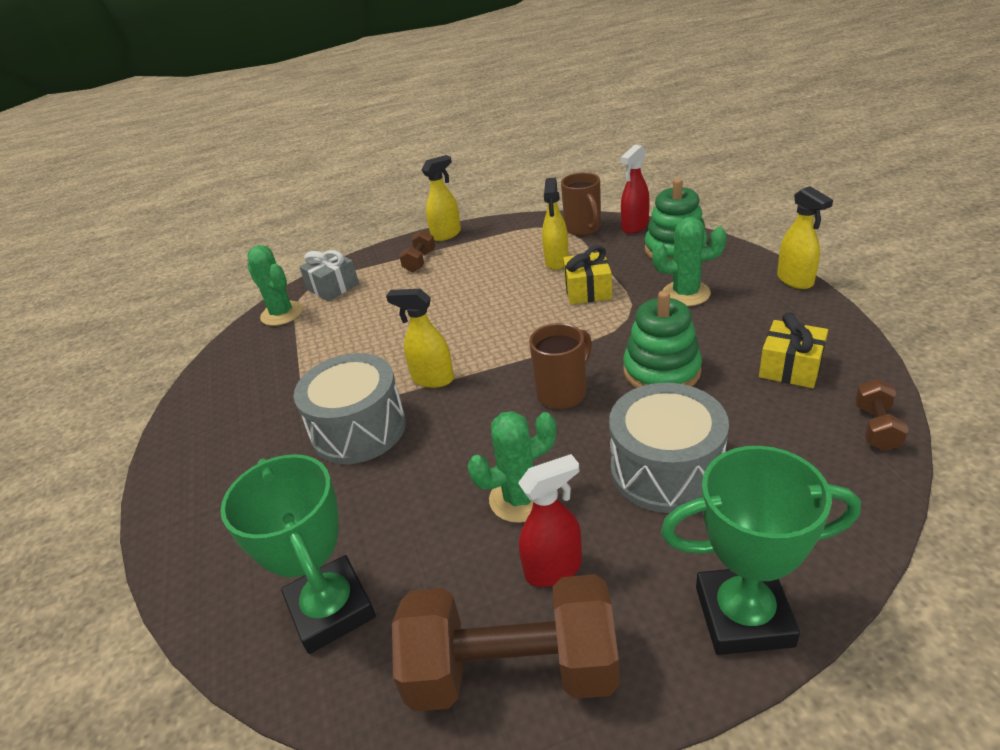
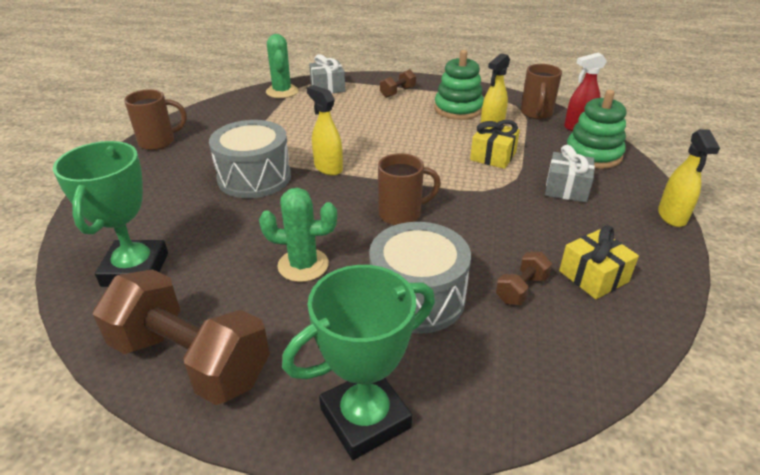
camera: 25 degrees right, 0 degrees up
yellow spray bottle [421,155,461,241] -> none
red spray bottle [518,454,582,587] -> none
green stacking toy [623,291,702,388] -> green stacking toy moved to [434,50,484,120]
green cactus [652,217,727,306] -> grey gift [545,145,595,202]
green trophy [661,446,861,655] -> green trophy turned 60 degrees counterclockwise [282,265,435,460]
brown dumbbell [855,379,909,451] -> brown dumbbell moved to [496,252,552,305]
none -> brown mug [124,89,187,150]

